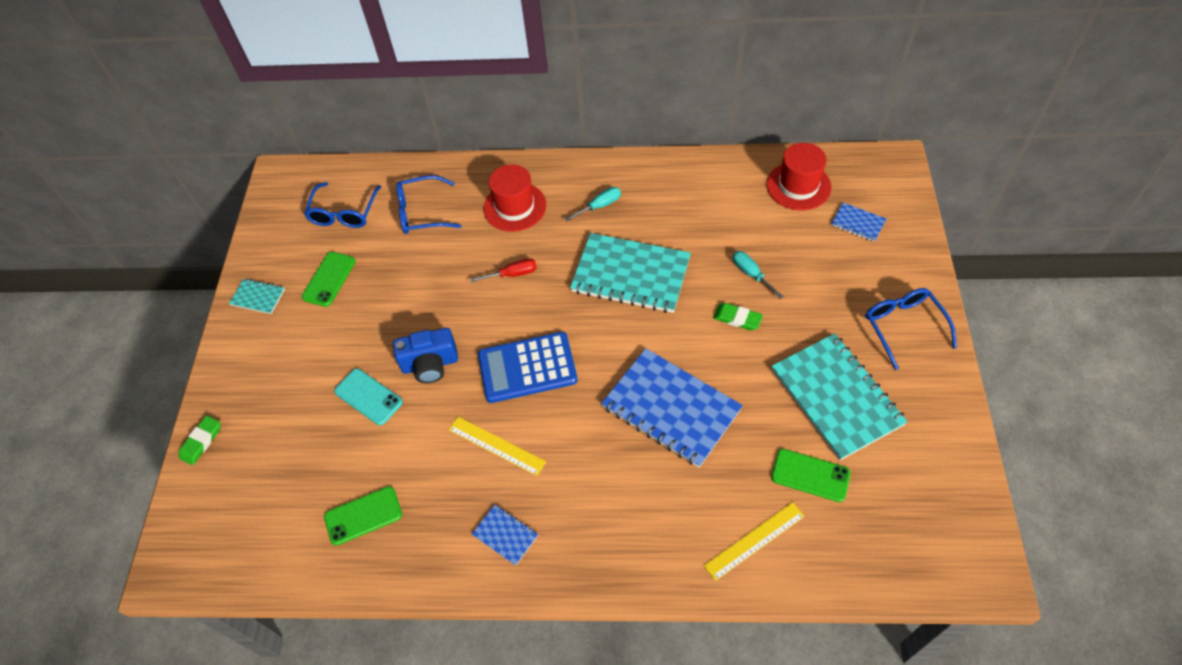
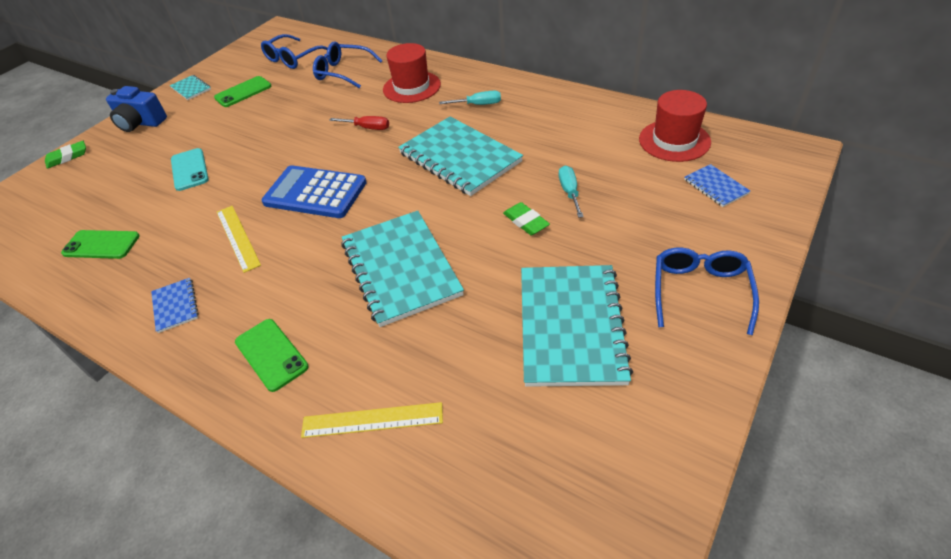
camera: 30 degrees right, 10 degrees down
blue camera [393,328,458,383] -> blue camera moved to [106,86,167,132]
blue notebook [601,348,743,467] -> turquoise notebook [341,211,464,327]
green phone [771,449,851,502] -> green phone moved to [235,319,308,392]

